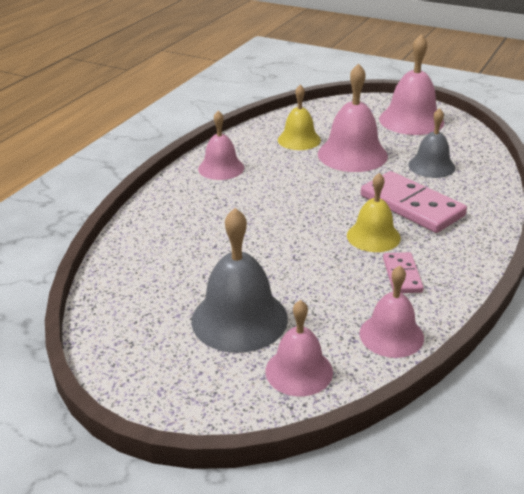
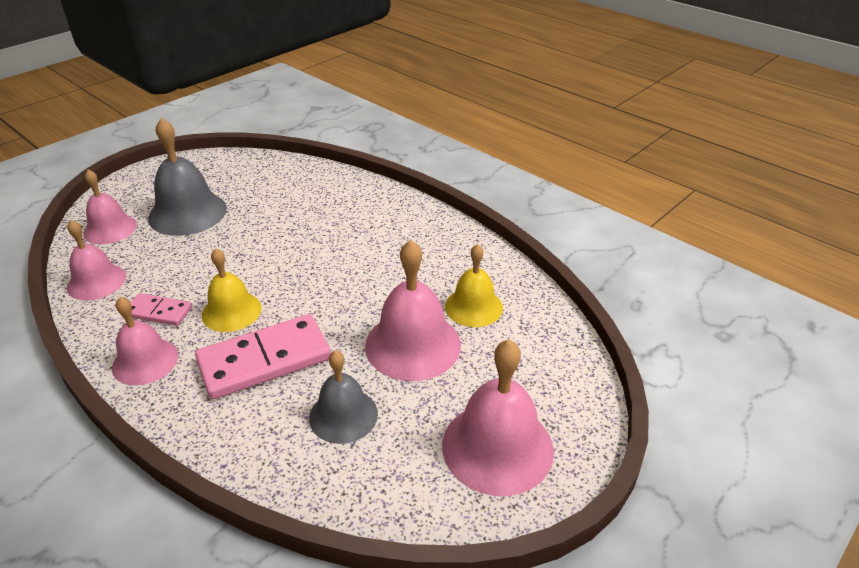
camera: 105 degrees right, 5 degrees up
pink bell [198,110,244,180] -> pink bell moved to [112,297,178,385]

